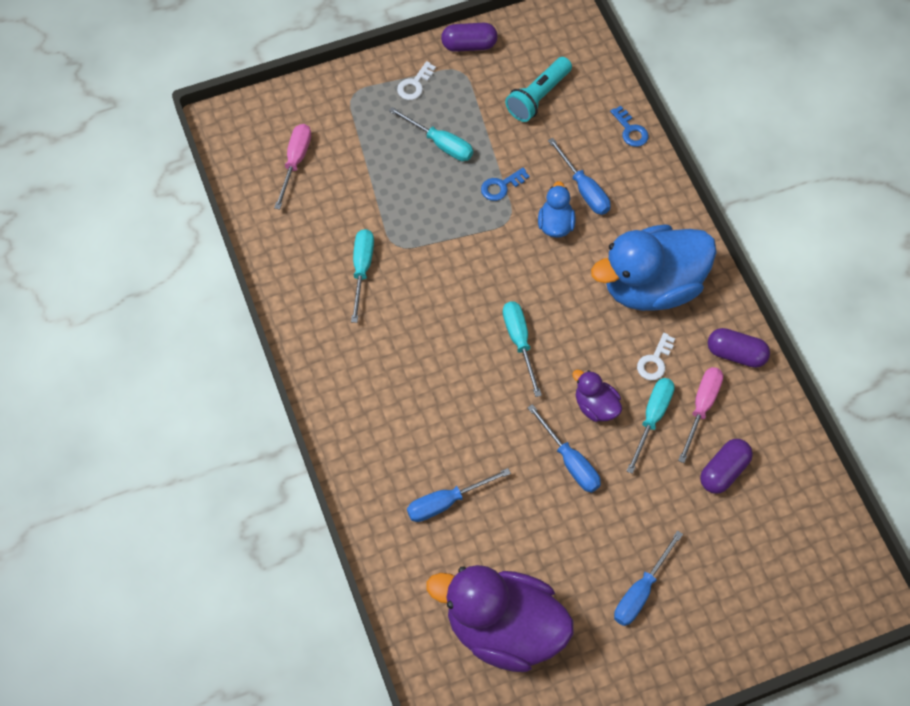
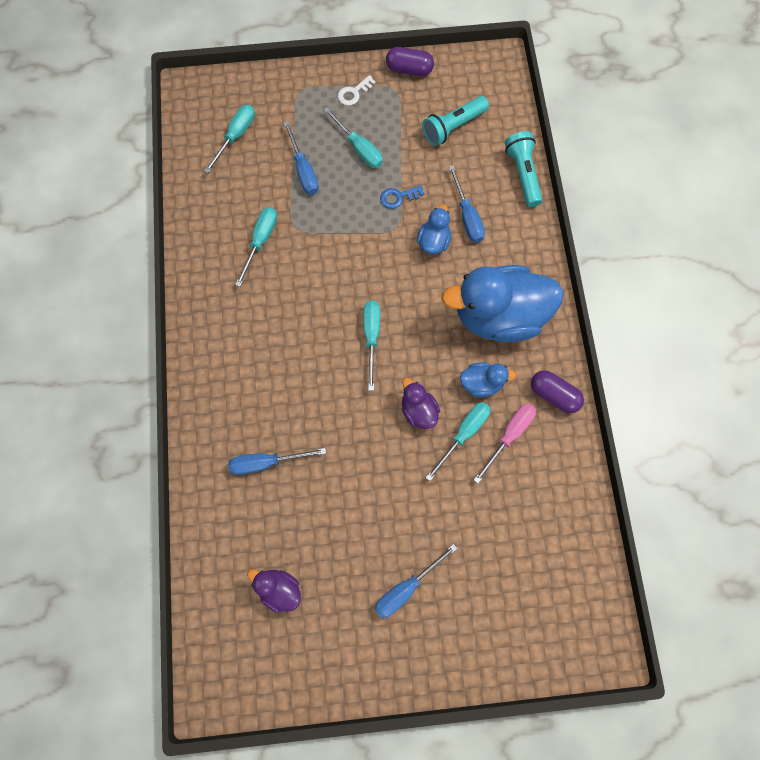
camera: 15 degrees right, 10 degrees up
pink screwdriver [274,124,311,210] -> turquoise screwdriver [204,105,255,174]
purple duck [426,565,574,672] -> purple duck [247,569,301,613], size x0.45
blue screwdriver [527,404,601,493] -> blue screwdriver moved to [284,121,319,195]
blue key [610,106,649,147] -> turquoise flashlight [505,131,543,207]
white key [637,333,675,380] -> blue duck [460,363,517,397]
purple capsule [700,439,753,494] -> none

